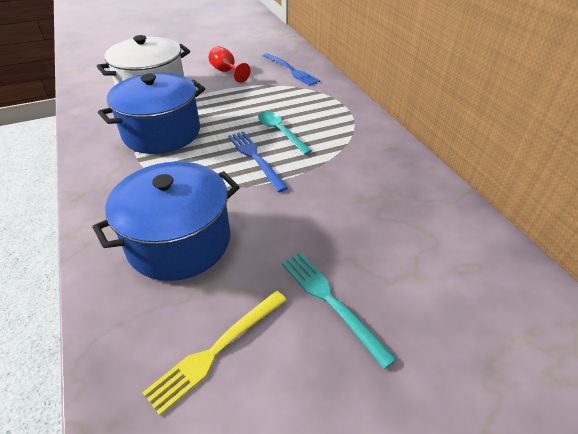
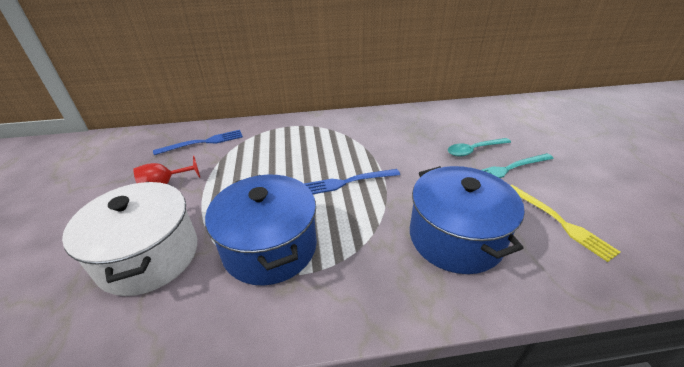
camera: 75 degrees left, 5 degrees down
turquoise spoon [258,111,312,155] -> turquoise spoon moved to [448,138,511,157]

